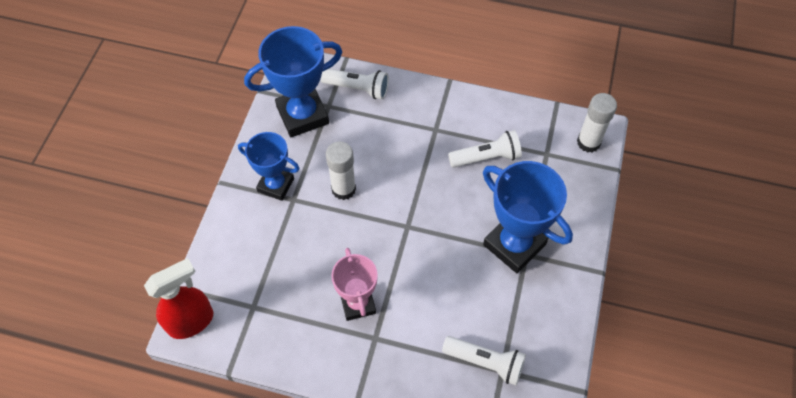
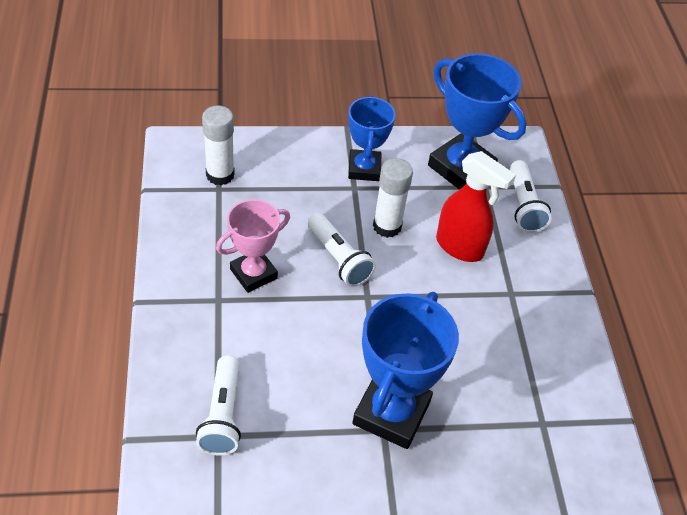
camera: 65 degrees right, 10 degrees down
red spray bottle [144,258,213,339] -> red spray bottle moved to [436,151,516,262]
white flashlight [448,130,522,168] -> white flashlight moved to [307,213,376,287]
white glue stick [577,93,617,153] -> white glue stick moved to [202,105,235,185]

